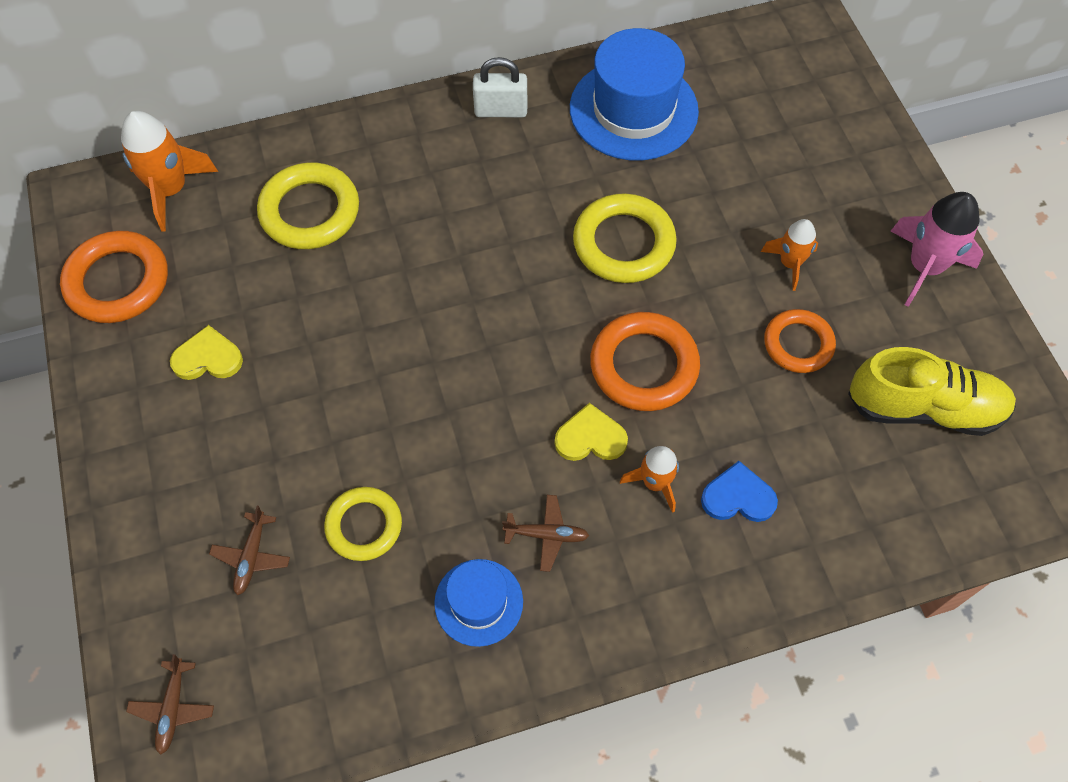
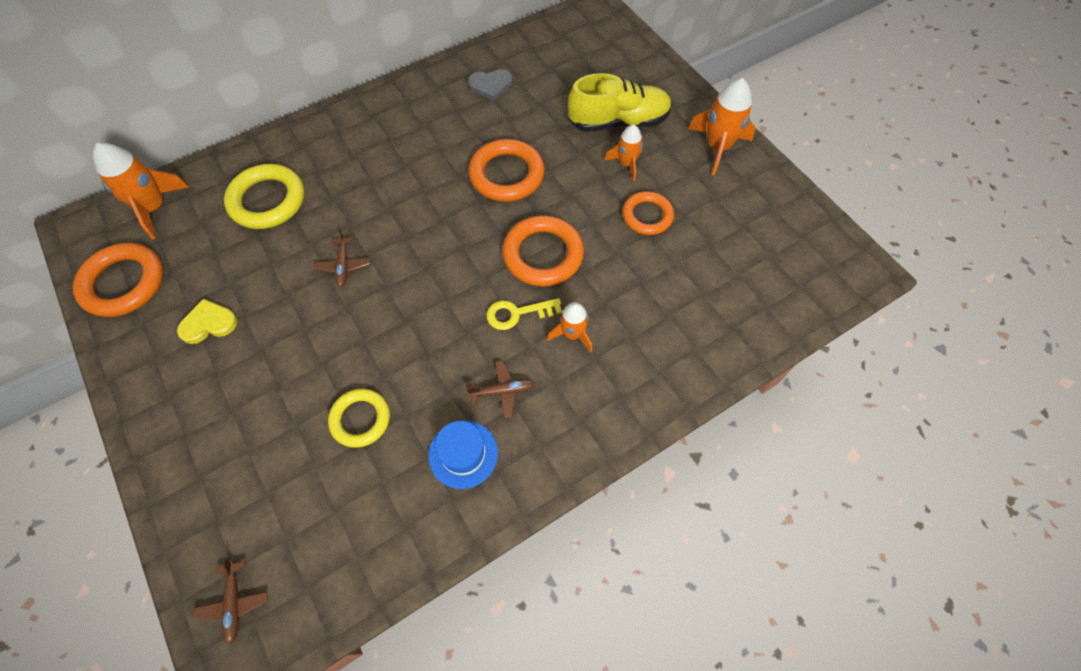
camera: 15 degrees left, 0 degrees up
brown plane [209,506,290,595] -> brown plane moved to [313,229,370,287]
white padlock [473,57,527,117] -> none
yellow heart [555,403,628,461] -> yellow key [486,298,562,330]
blue hat [570,28,699,160] -> grey heart [468,69,512,101]
yellow ring [573,193,677,283] -> orange ring [468,139,545,202]
blue heart [701,461,778,522] -> none
yellow shoe [848,347,1016,436] -> yellow shoe moved to [568,73,672,132]
pink rocket [890,192,983,307] -> orange rocket [688,78,756,175]

